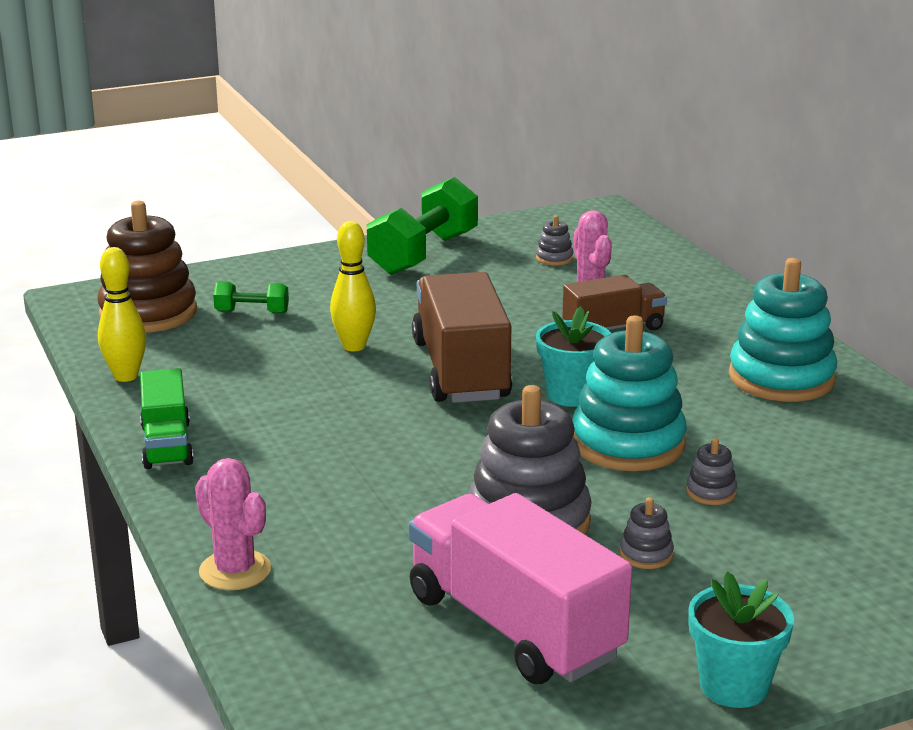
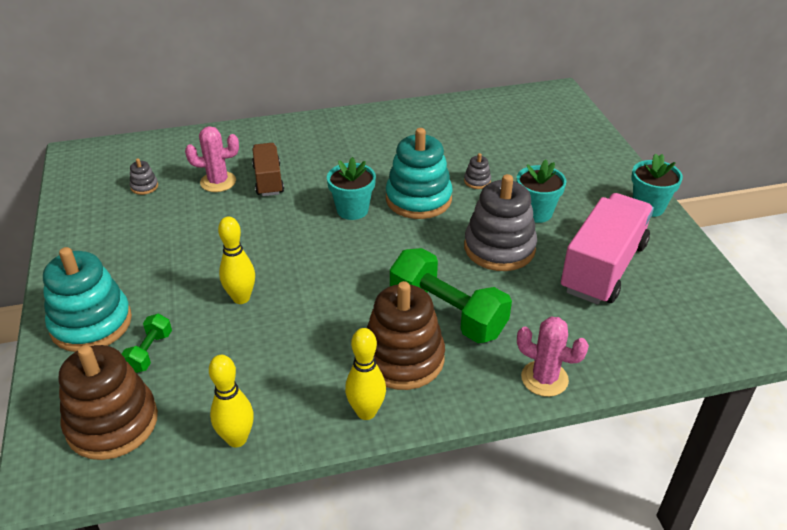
camera: 80 degrees left, 15 degrees up
green truck [140,368,194,469] -> yellow bowling pin [345,328,386,420]
pink cactus [195,458,271,590] -> pink cactus turned 60 degrees clockwise [517,317,589,397]
green dumbbell [367,177,478,275] -> green dumbbell moved to [390,248,512,343]
pink truck [409,493,632,684] -> pink truck turned 150 degrees clockwise [561,193,654,305]
brown truck [412,272,512,403] -> none
grey stacking toy [620,497,674,569] -> turquoise flower pot [517,160,566,223]
turquoise stacking toy [729,258,837,402] -> turquoise stacking toy moved to [43,247,132,352]
none -> brown stacking toy [367,281,445,390]

